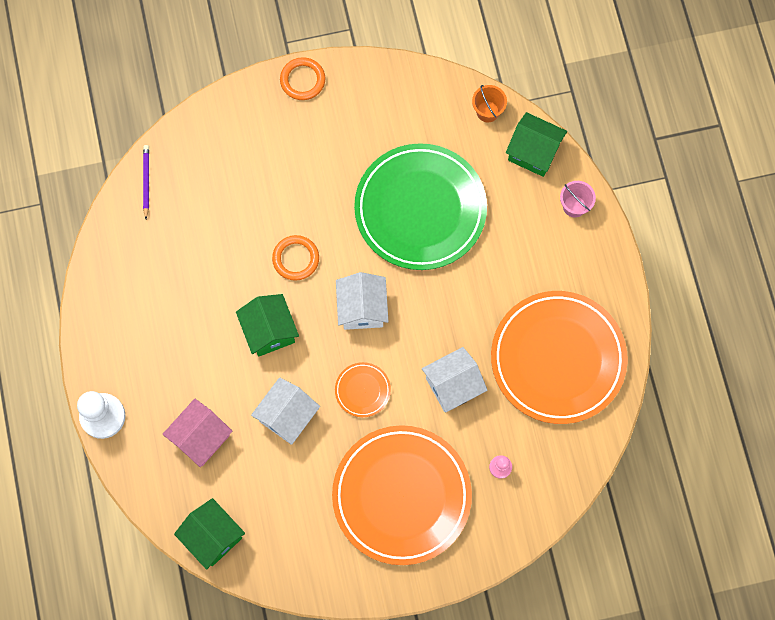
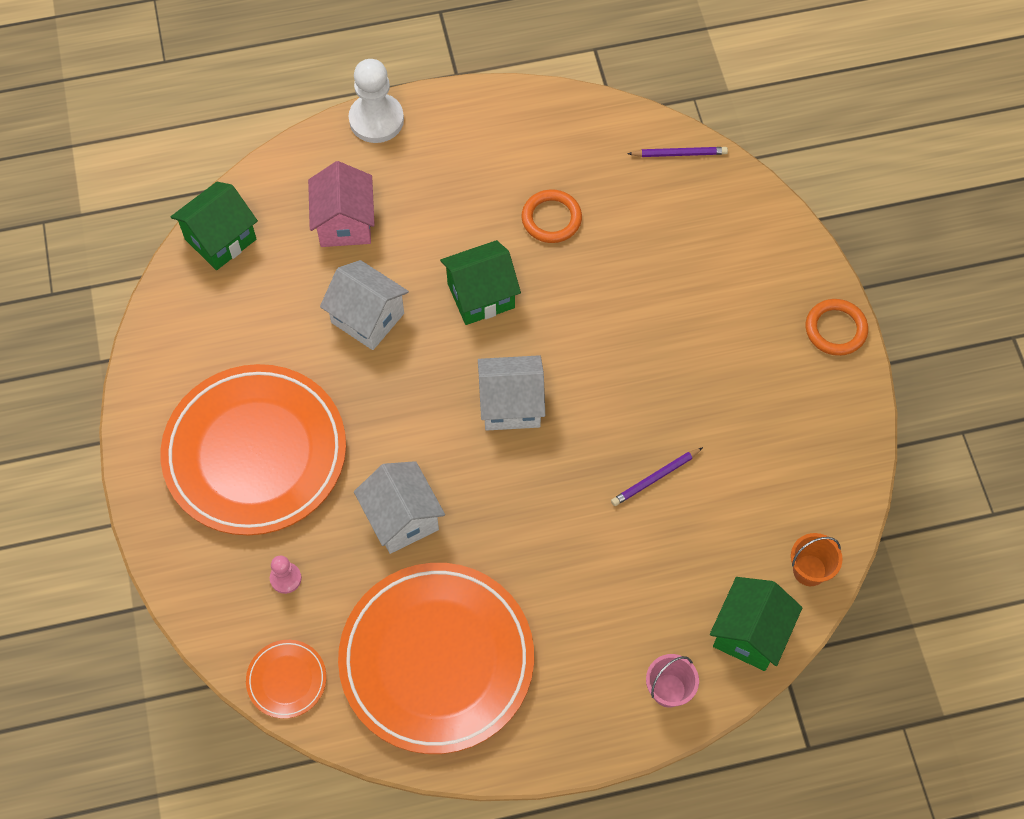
camera: 90 degrees right, 10 degrees down
pink house [163,399,232,467] -> pink house turned 45 degrees clockwise [308,161,375,247]
orange ring [272,235,319,281] -> orange ring moved to [522,189,582,243]
orange plate [335,362,391,417] -> orange plate moved to [246,640,326,719]
green plate [354,143,487,270] -> purple pencil [611,447,703,506]

